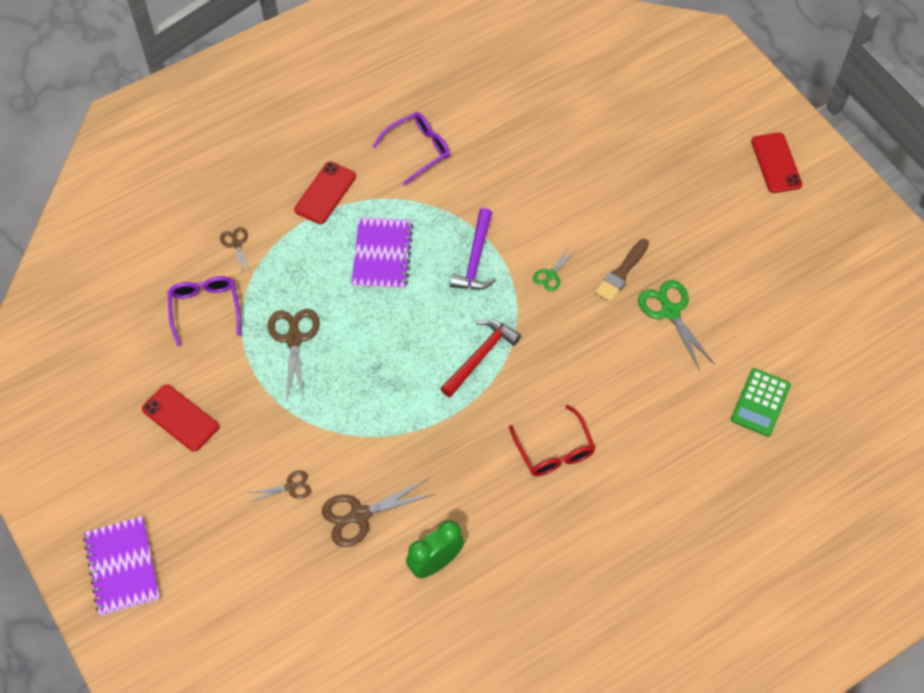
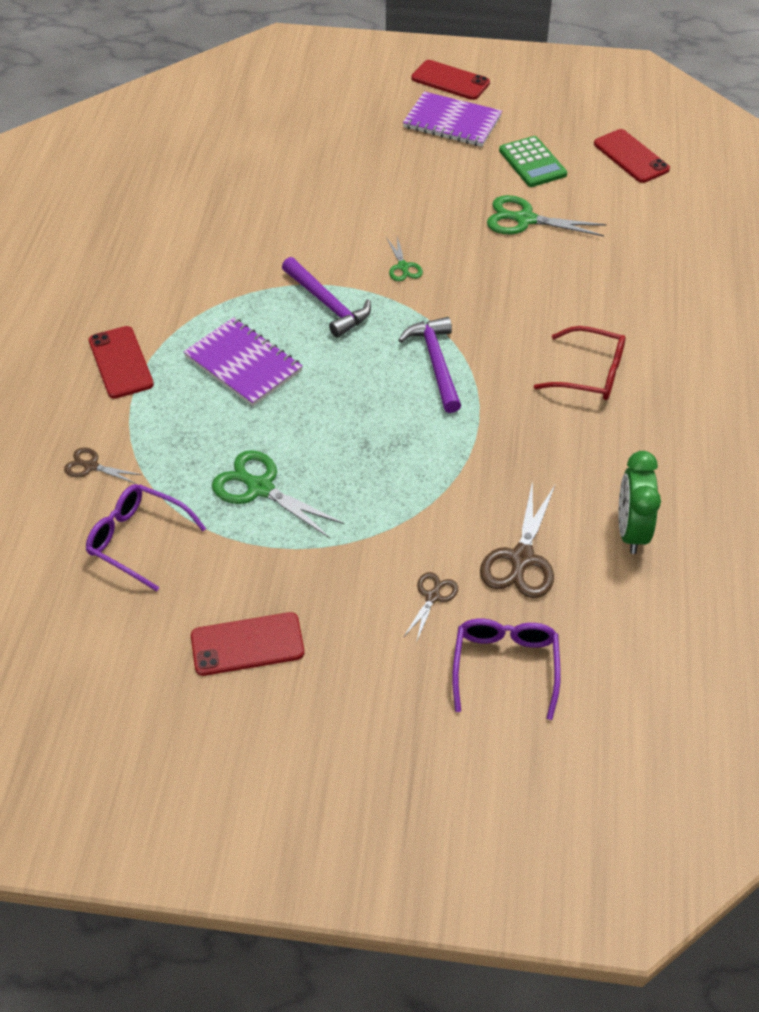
camera: 50 degrees left, 10 degrees down
purple notebook [83,516,160,616] -> purple notebook moved to [403,92,502,147]
brown scissors [268,309,320,403] -> green scissors [212,450,345,538]
purple glasses [373,112,450,186] -> purple glasses moved to [452,619,561,720]
red hammer [440,319,521,397] -> purple hammer [399,317,461,413]
brown brush [595,239,649,302] -> none
green calculator [731,368,791,437] -> green calculator moved to [499,136,567,187]
none -> red phone [594,129,670,183]

